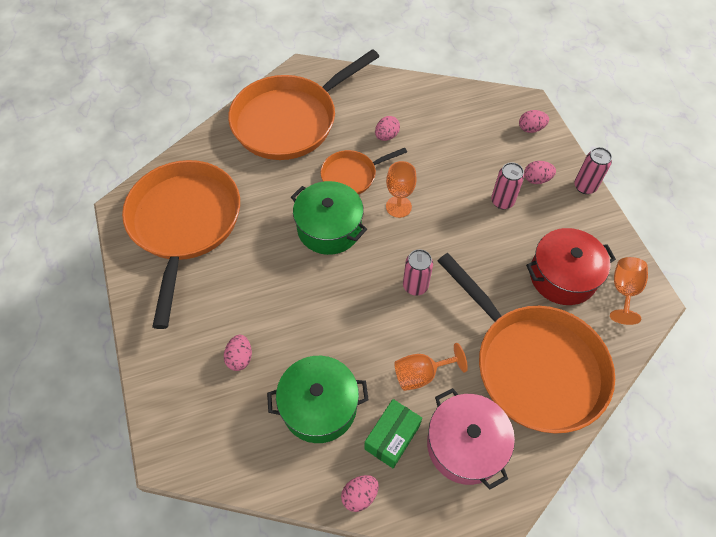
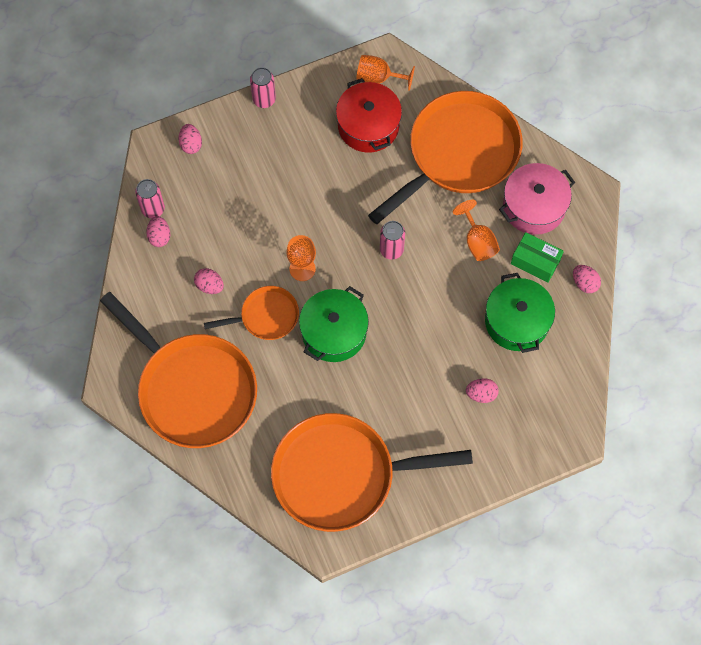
camera: 95 degrees left, 10 degrees up
orange pan [321,148,407,195] -> orange pan turned 75 degrees counterclockwise [204,286,299,340]
pink can [491,163,524,209] -> pink can moved to [135,179,165,218]
pink egg [524,161,556,184] -> pink egg moved to [146,216,171,247]

